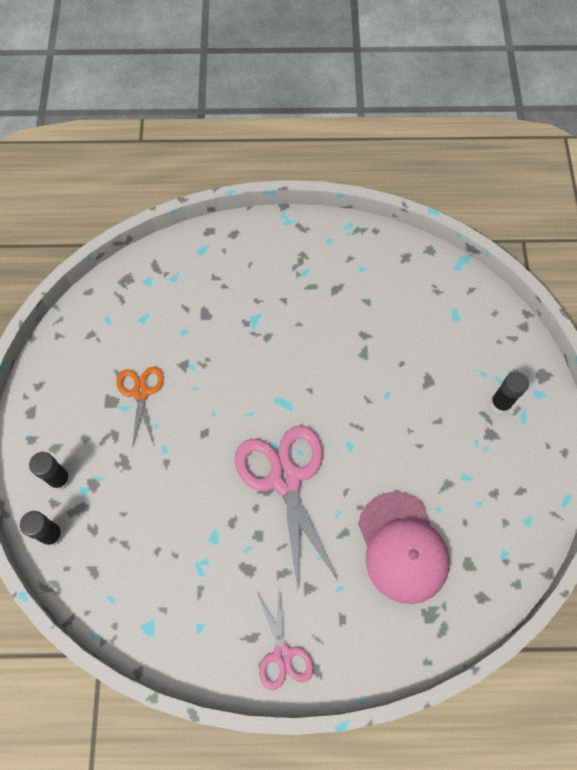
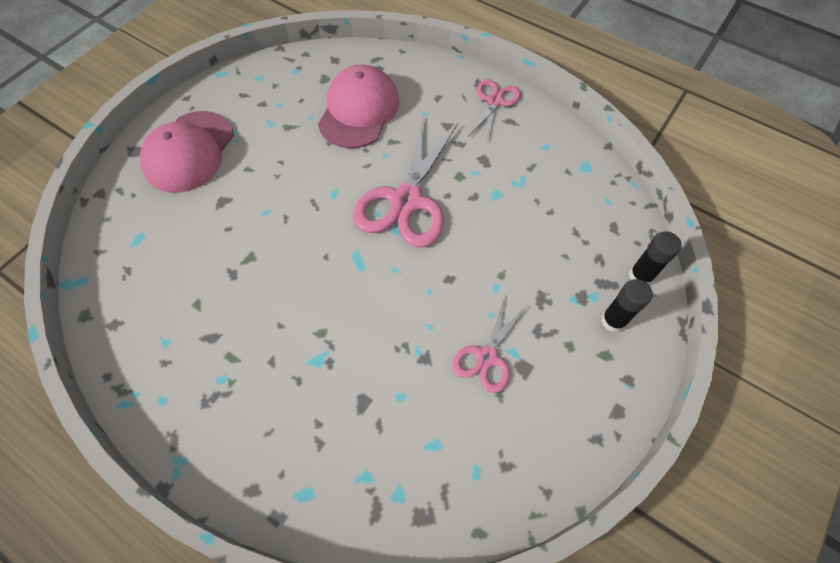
camera: 145 degrees left, 5 degrees down
orange scissors [116,367,164,448] -> pink scissors [452,296,526,393]
black glue stick [490,372,529,414] -> pink cap [140,111,234,193]

